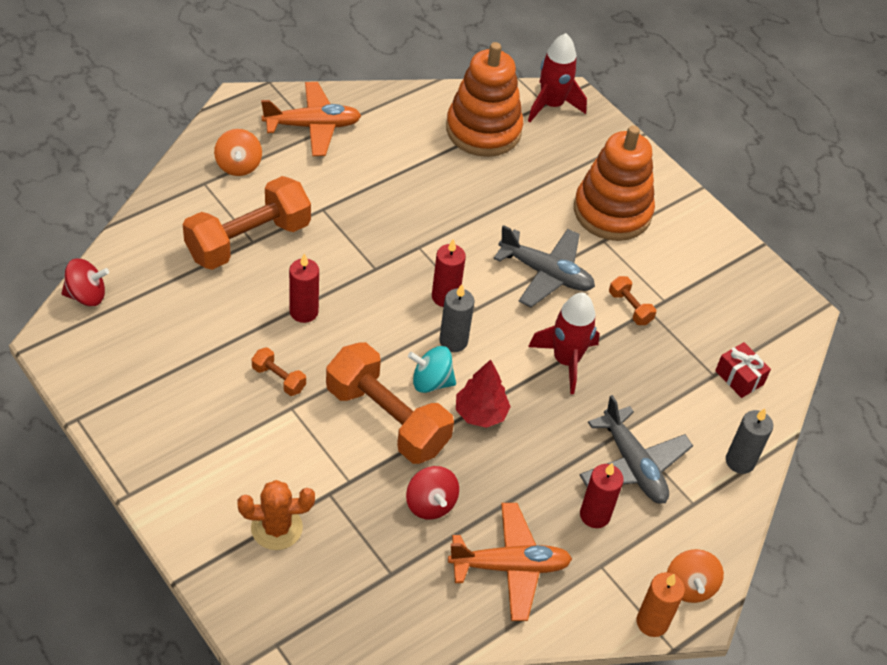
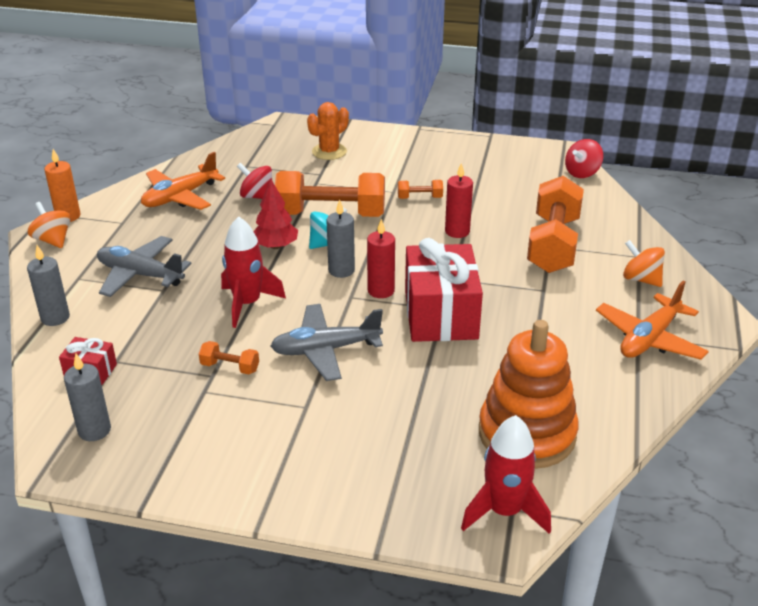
camera: 145 degrees right, 15 degrees down
orange stacking toy [574,125,655,241] -> none
red candle [580,463,624,528] -> none
none -> grey candle [64,353,111,441]
none -> red gift [405,238,483,342]

